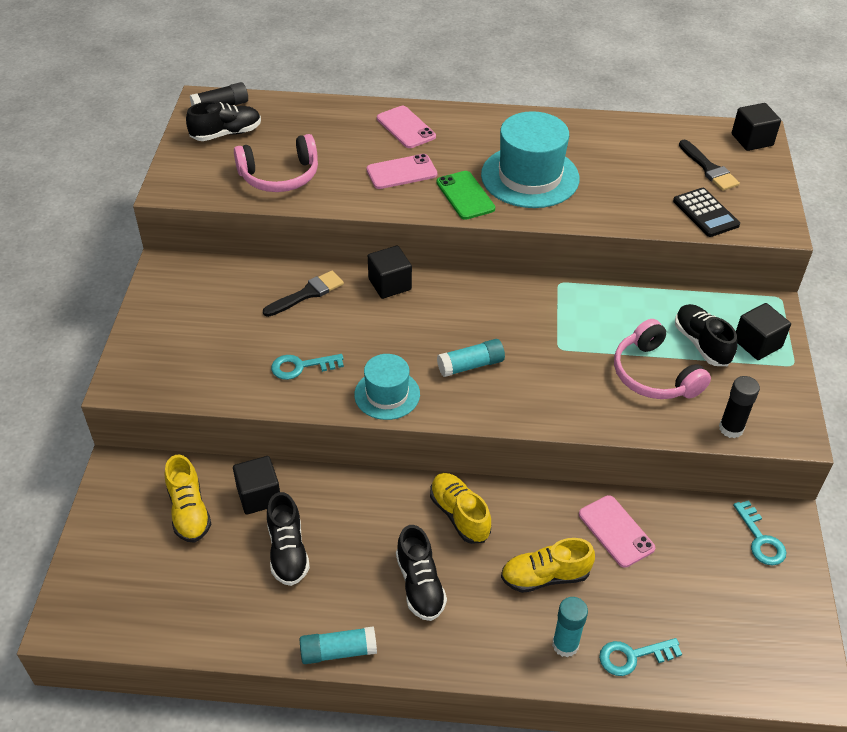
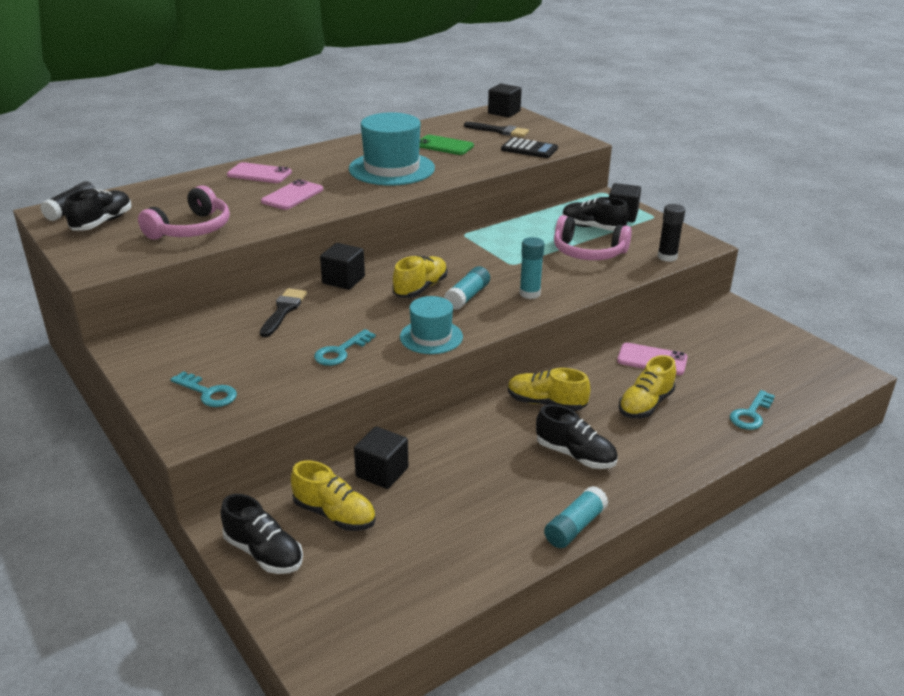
camera: 40 degrees left, 15 degrees down
black shoe [267,492,310,586] -> black shoe moved to [221,494,303,574]
green phone [436,171,495,220] -> green phone moved to [419,135,474,155]
turquoise glue stick [552,597,588,657] -> turquoise glue stick moved to [519,237,544,299]
turquoise key [733,500,786,565] -> turquoise key moved to [170,371,237,407]
none -> yellow shoe [393,256,448,298]

